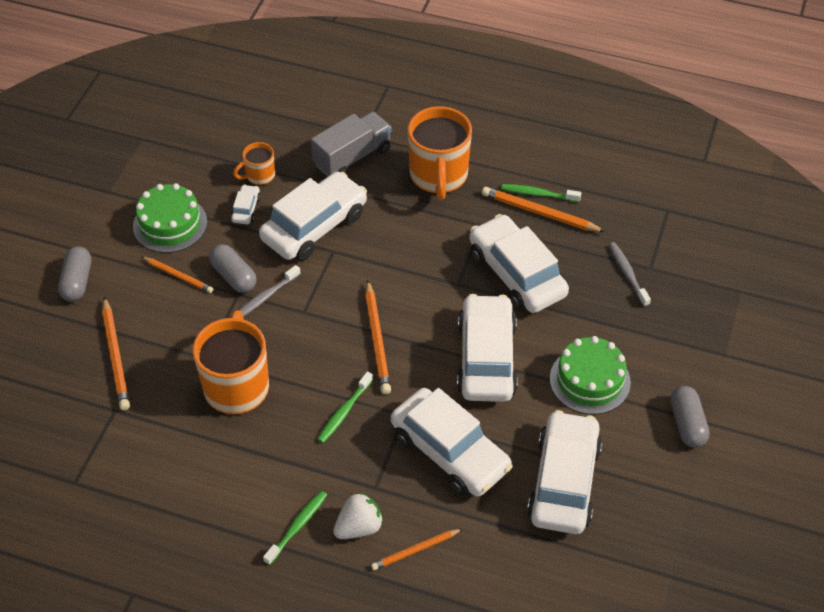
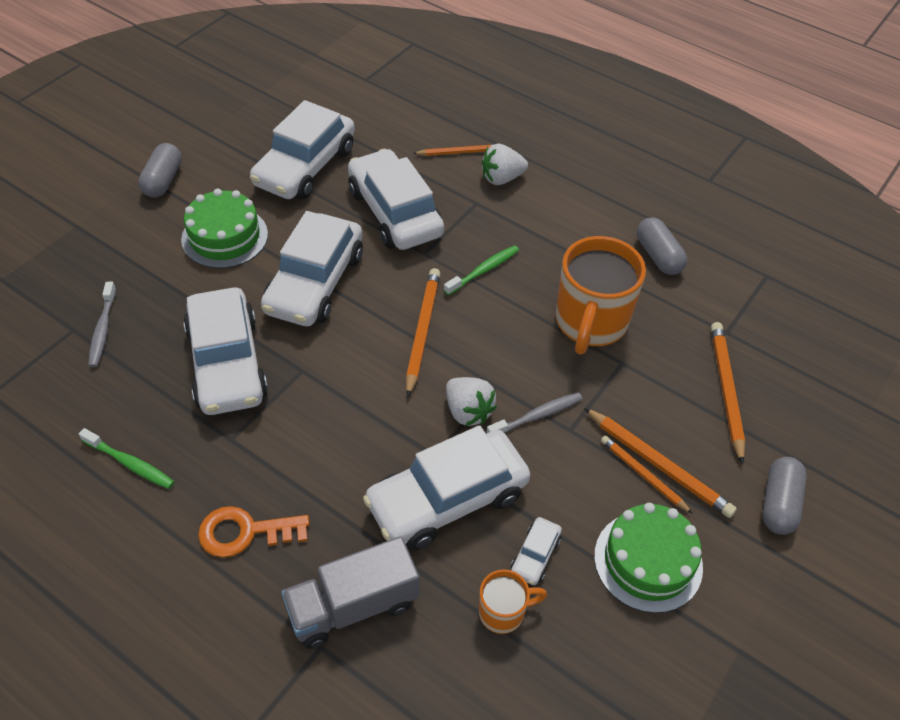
camera: 165 degrees left, 0 degrees up
grey capsule [209,244,257,293] -> grey capsule moved to [637,217,687,275]
green toothbrush [263,491,327,565] -> none
orange mug [408,106,472,200] -> orange key [198,506,310,558]
orange pencil [482,187,605,232] -> orange pencil moved to [584,408,737,518]
none -> white strawberry [446,377,497,426]

